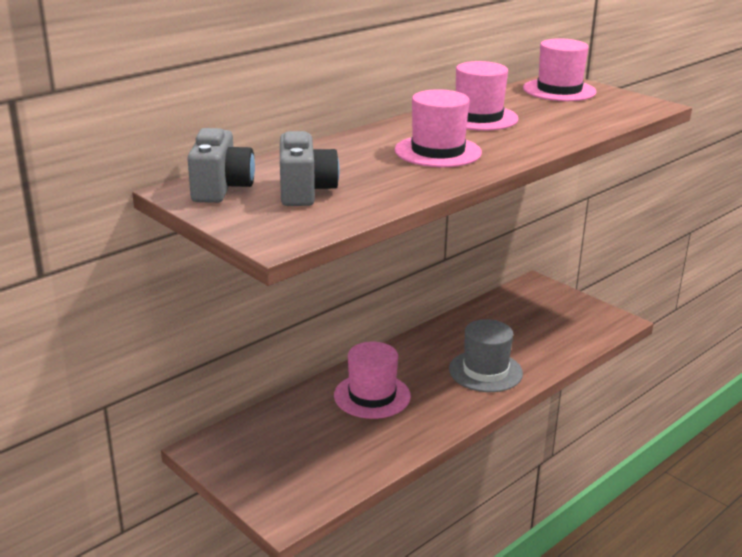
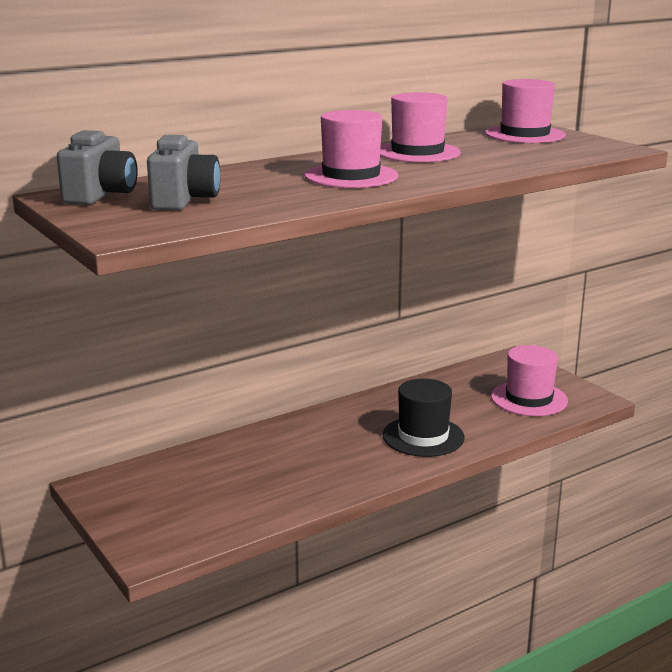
camera: 10 degrees right, 5 degrees down
pink hat [334,342,411,419] -> pink hat moved to [491,345,568,416]
grey hat [449,319,523,392] -> black hat [383,379,465,457]

